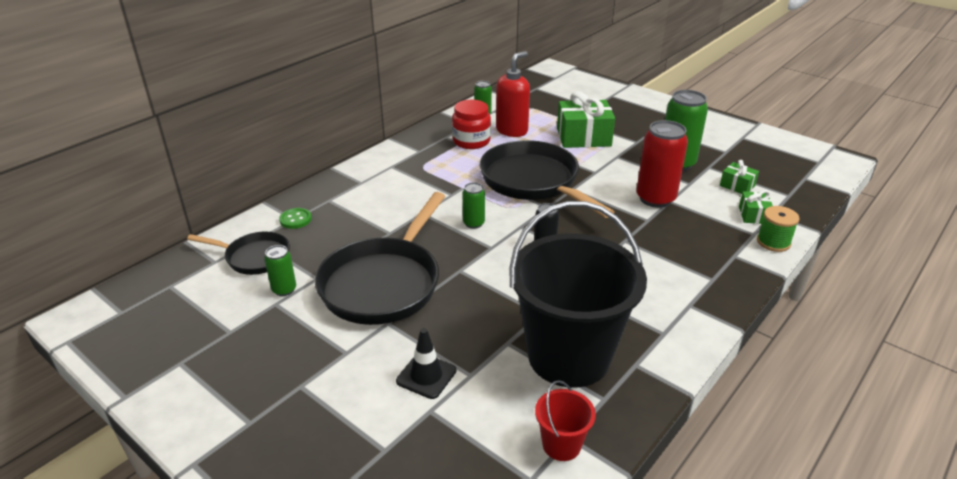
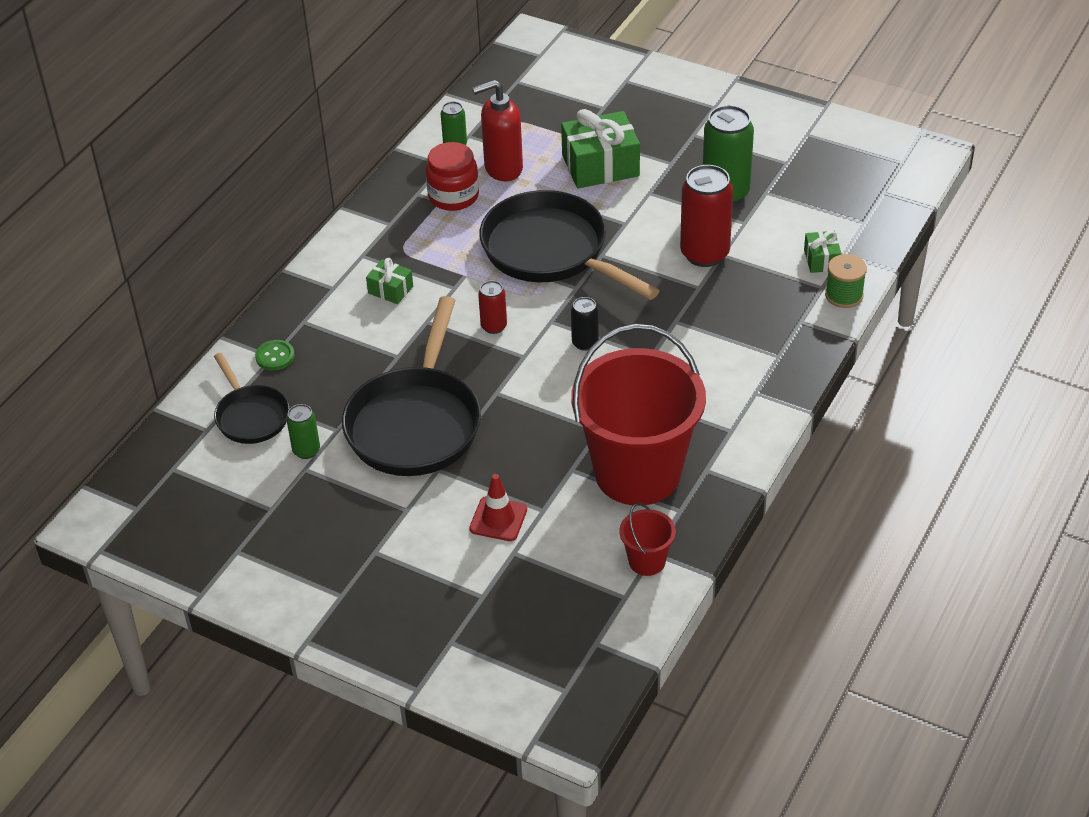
camera: 10 degrees left, 10 degrees up
black pan [187,232,290,275] -> black pan turned 60 degrees clockwise [214,353,289,444]
black traffic cone [396,328,456,399] -> red traffic cone [469,474,527,541]
green can [463,182,485,229] -> red can [478,281,507,334]
red soap dispenser [496,51,530,137] -> red soap dispenser turned 135 degrees counterclockwise [472,80,523,181]
black bucket [509,201,647,388] -> red bucket [571,324,706,506]
green gift [720,160,759,194] -> green gift moved to [366,258,413,304]

